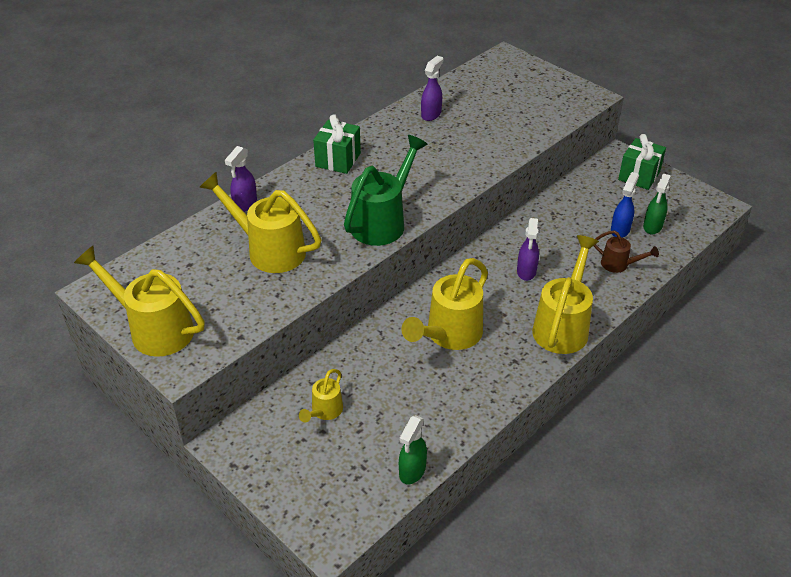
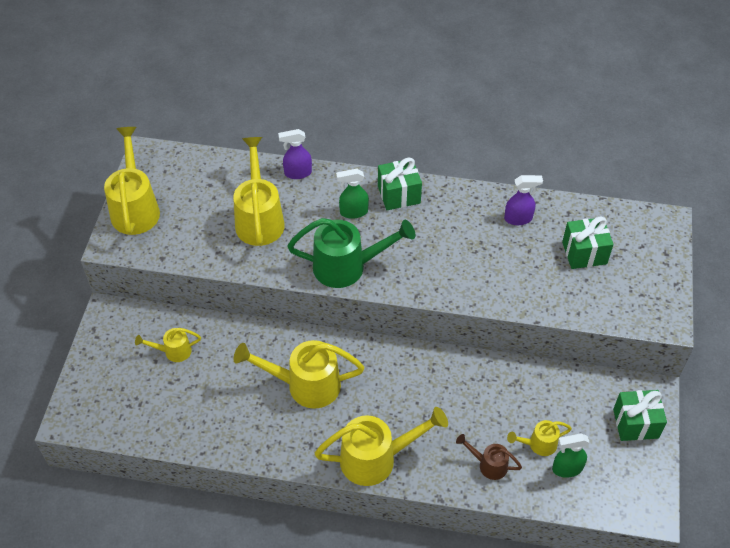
camera: 55 degrees right, 10 degrees up
green spray bottle [399,415,427,484] -> green spray bottle moved to [336,169,369,219]
purple spray bottle [517,218,539,281] -> none
brown watering can [594,230,659,273] -> brown watering can turned 120 degrees clockwise [456,434,522,480]
blue spray bottle [611,172,639,238] -> yellow watering can [507,420,572,456]
none -> green gift [562,216,614,269]

